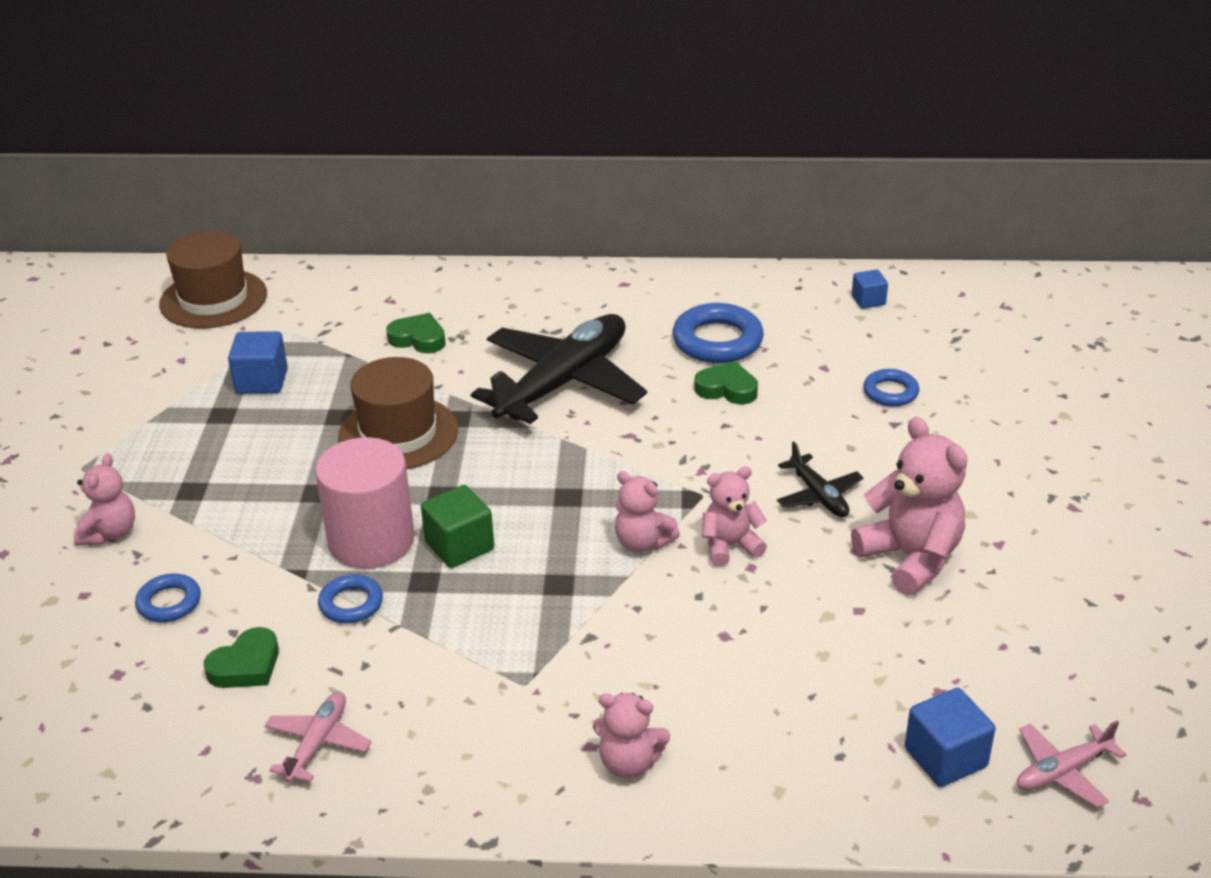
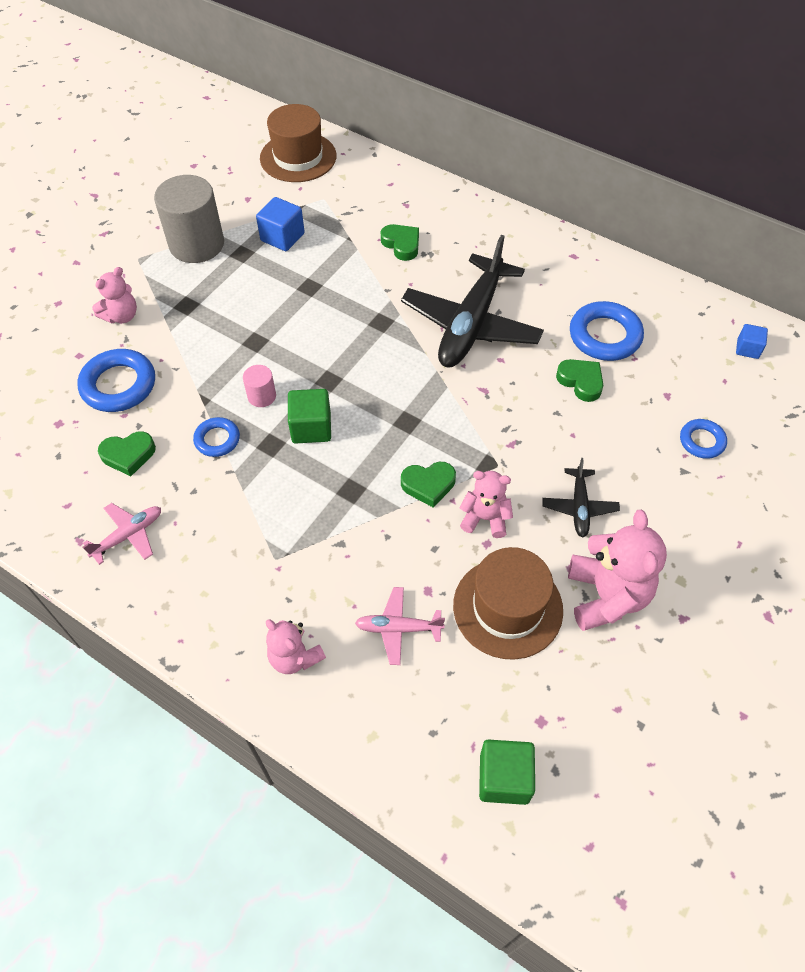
camera: 30 degrees right, 20 degrees up
blue ring [135,573,201,622] -> blue ring [78,349,155,412], size x1.72
pink cylinder [315,437,415,569] -> pink cylinder [243,365,276,407], size x0.46
brown hat [338,357,458,469] -> brown hat moved to [453,547,563,660]
black plane [471,314,647,424] -> black plane turned 135 degrees clockwise [401,235,544,367]
pink teddy bear [615,471,680,553] -> green heart [401,462,456,508]
blue cube [905,688,995,787] -> green cube [479,740,535,805]
pink plane [1017,721,1126,808] -> pink plane moved to [355,587,445,665]
none -> grey cylinder [154,175,224,263]

